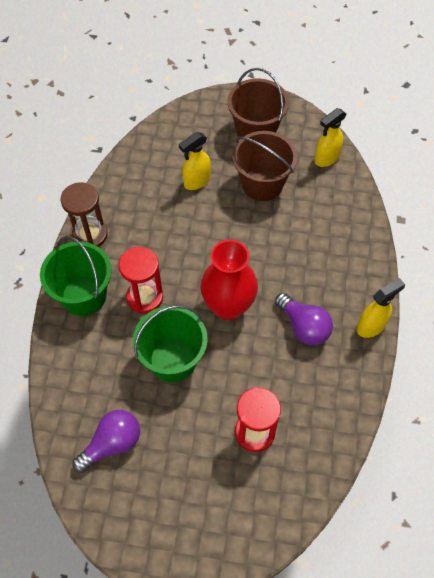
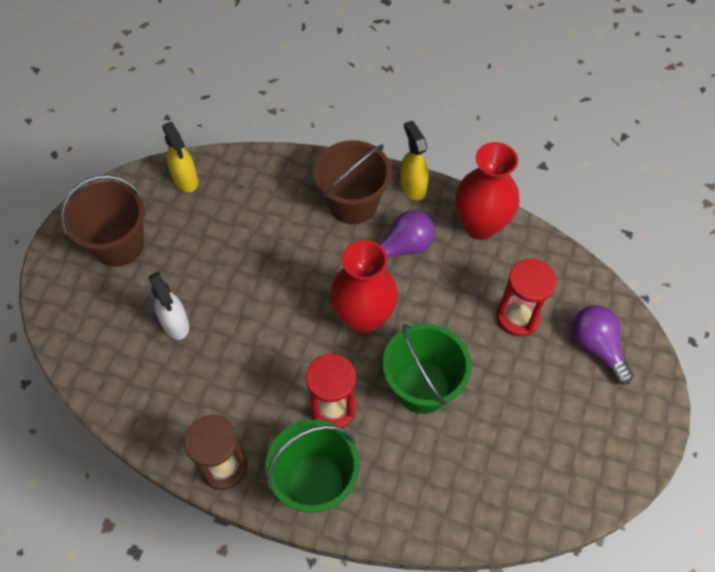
camera: 80 degrees left, 0 degrees up
purple light bulb [72,410,140,473] -> purple light bulb moved to [572,305,634,385]
yellow spray bottle [179,132,211,190] -> white spray bottle [149,272,189,340]
brown bucket [233,131,297,201] -> brown bucket moved to [314,140,392,224]
none -> red vase [455,142,519,240]

